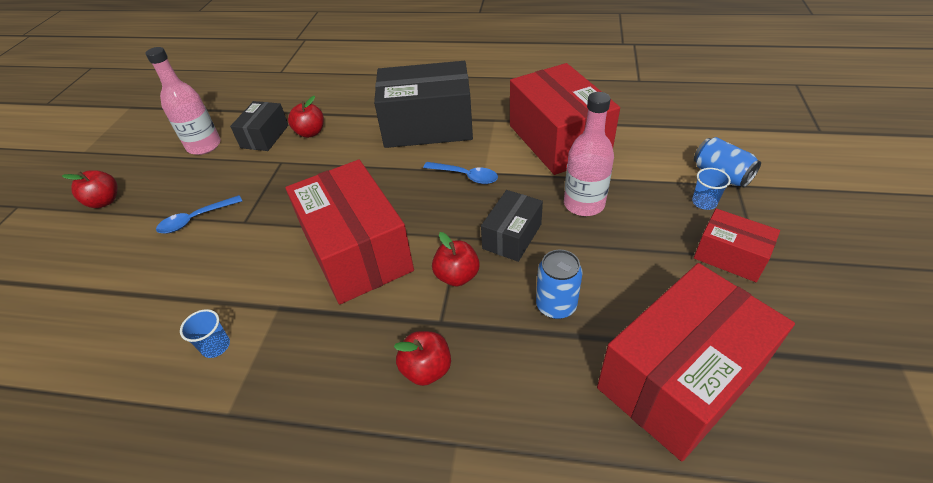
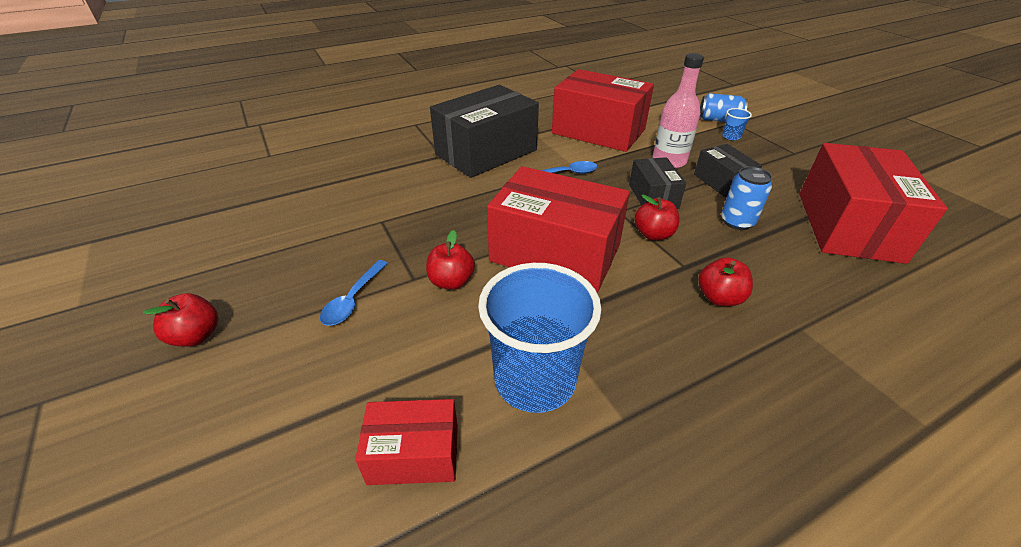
camera: 40 degrees left, 5 degrees down
pink bottle [145,47,221,155] -> none
blue cup [180,309,230,358] -> blue cup [478,263,602,413], size x2.48
black box [230,101,289,151] -> black box moved to [694,144,762,198]
red apple [288,96,324,138] -> red apple moved to [426,230,475,290]
red box [694,208,780,282] -> red box moved to [355,399,458,485]

